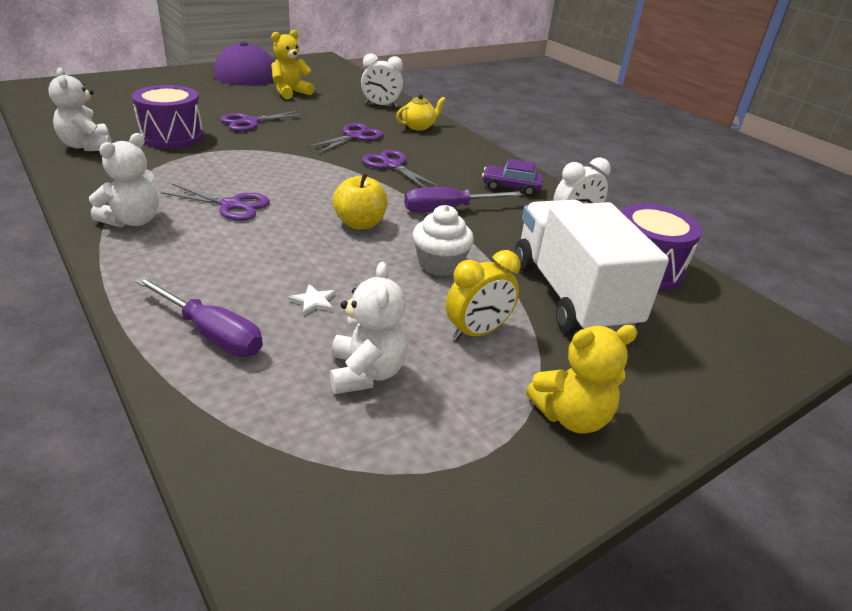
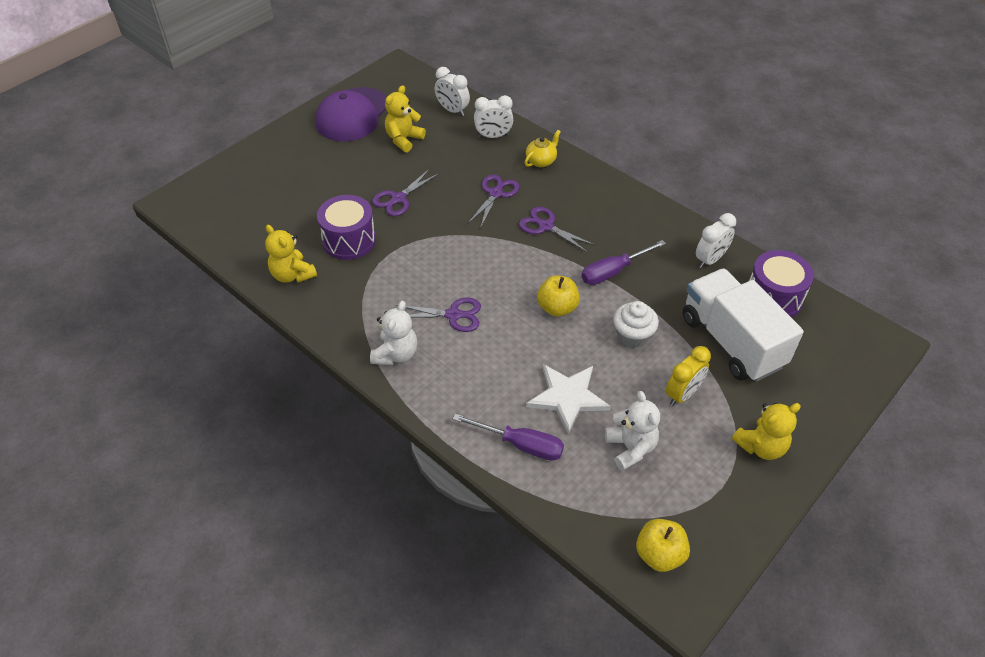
camera: 10 degrees left, 15 degrees up
white teddy bear [48,67,112,151] -> yellow teddy bear [265,225,317,283]
white star [288,284,336,316] -> white star [526,364,611,434], size x2.46
purple car [482,159,543,196] -> none
none -> white clock [435,67,470,116]
none -> yellow apple [636,519,690,572]

